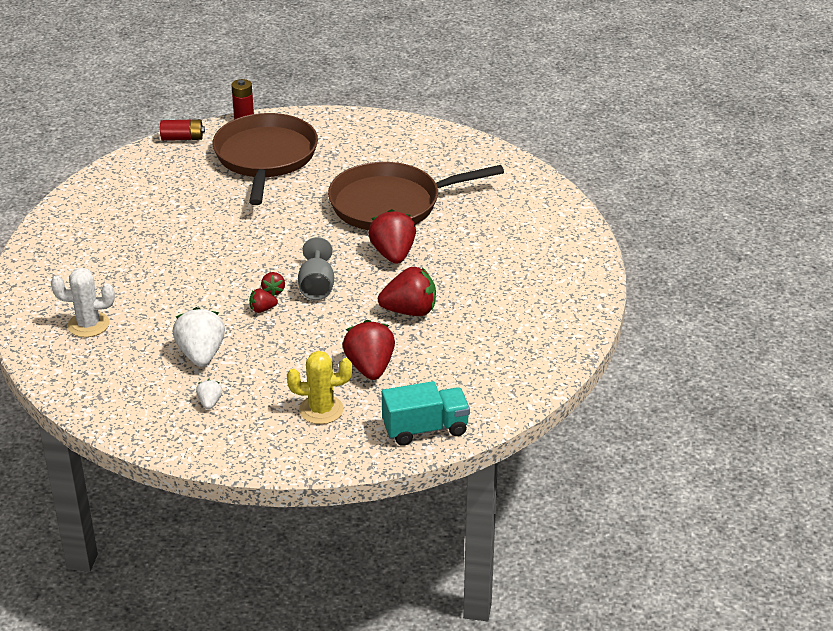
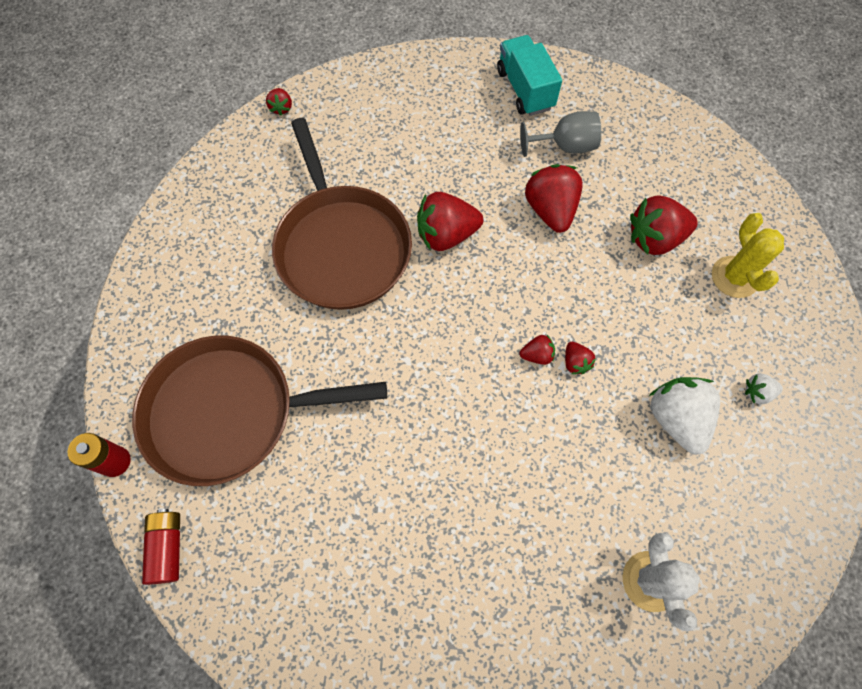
camera: 95 degrees left, 30 degrees up
white strawberry [173,307,225,367] -> white strawberry turned 90 degrees clockwise [649,377,720,455]
grey goblet [298,237,334,300] -> grey goblet moved to [520,111,601,157]
turquoise truck [382,381,470,446] -> turquoise truck moved to [497,35,562,116]
none -> red strawberry [266,88,292,116]

